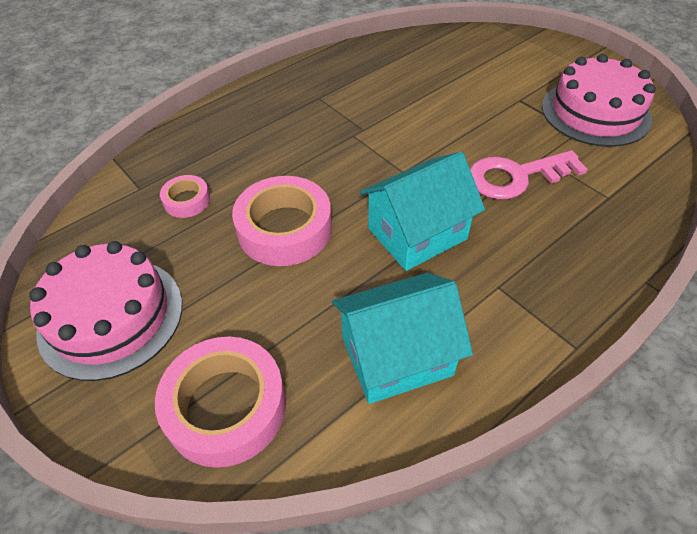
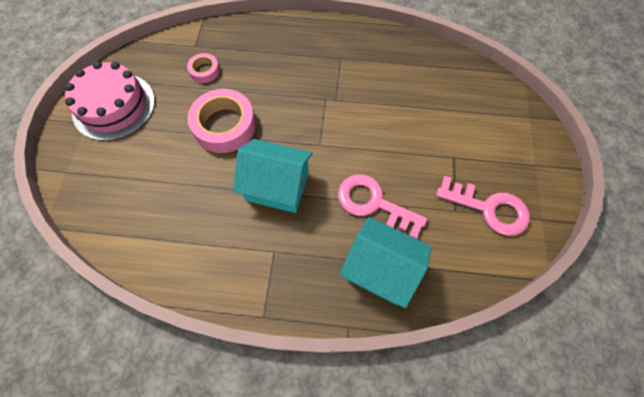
camera: 45 degrees right, 15 degrees up
pink tape [155,337,286,468] -> none
turquoise house [332,273,473,404] -> turquoise house moved to [340,217,432,308]
pink cake [542,54,656,147] -> pink key [436,176,530,236]

